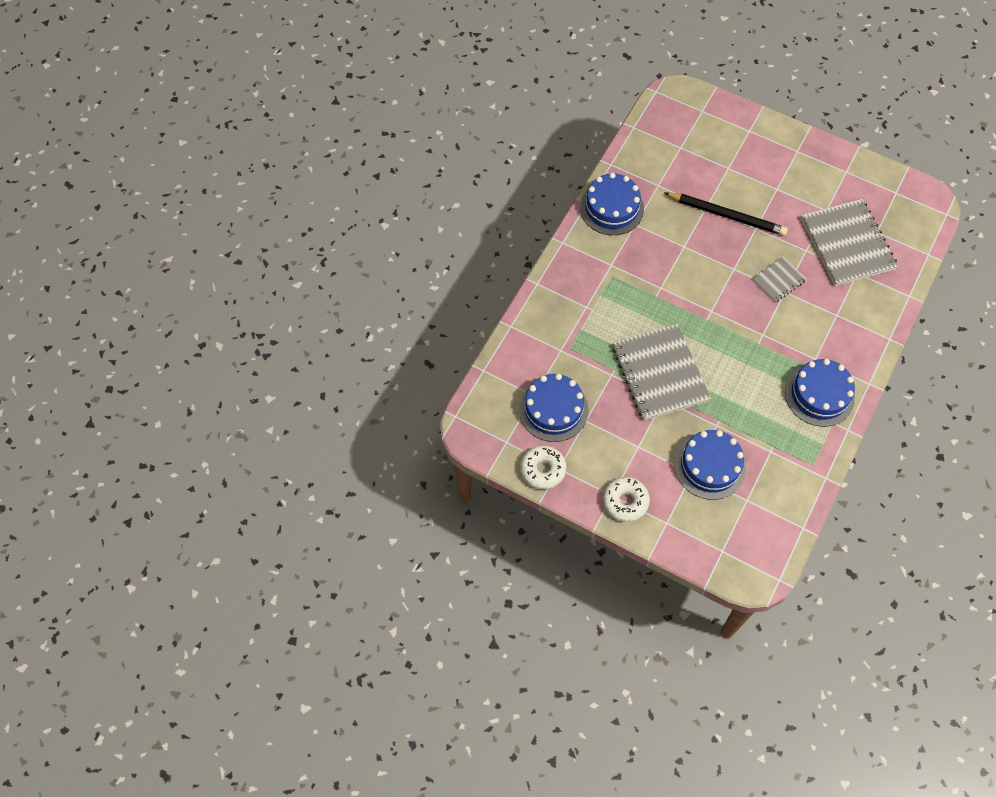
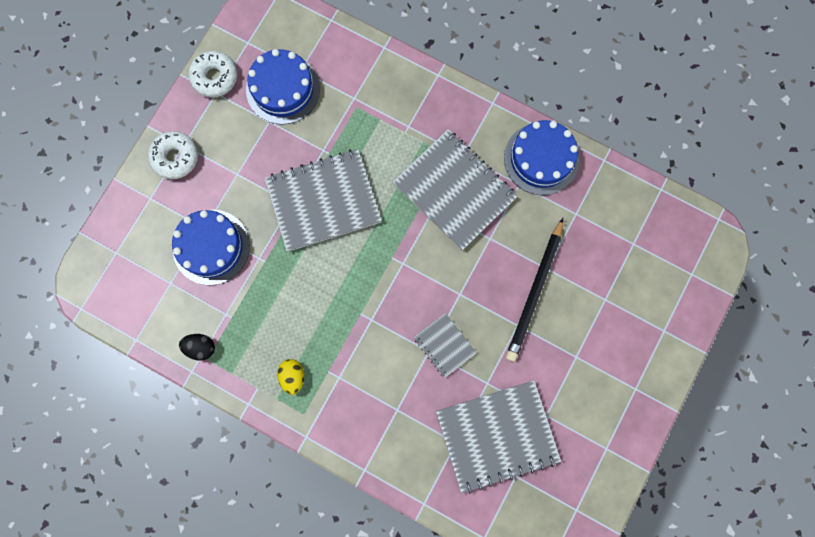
camera: 90 degrees right, 15 degrees up
blue cake [785,359,855,427] -> yellow egg [277,359,304,395]
none -> black egg [179,334,215,361]
none -> grey notebook [393,129,518,250]

